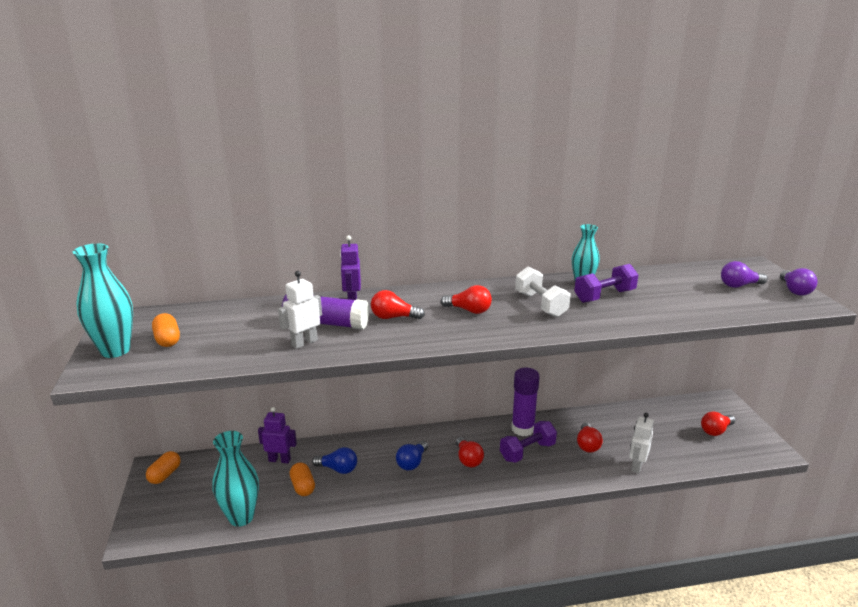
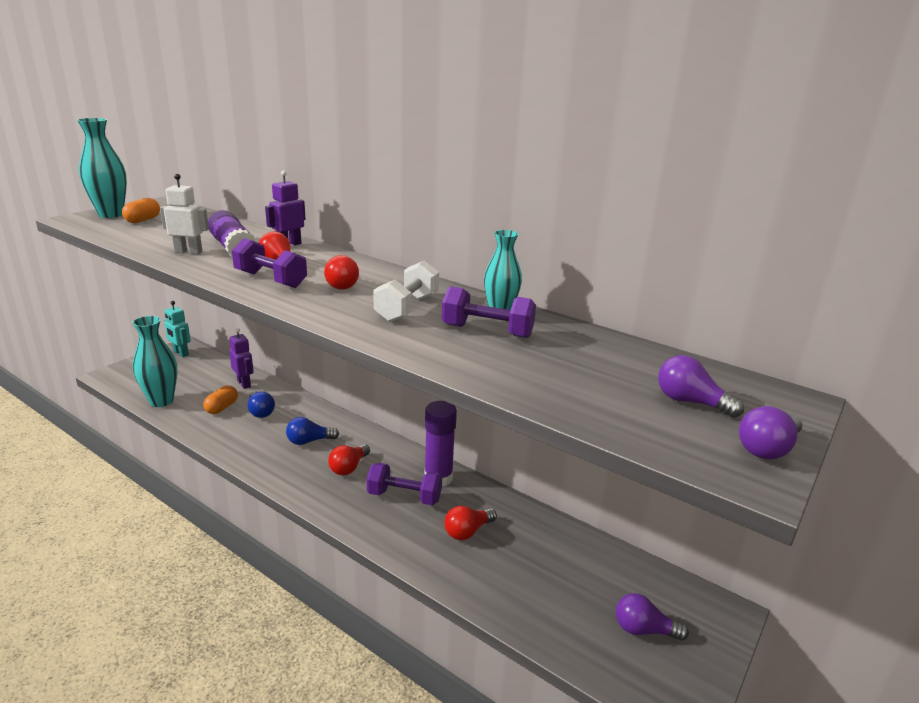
camera: 45 degrees right, 0 degrees up
orange capsule [146,451,181,484] -> turquoise robot [164,301,191,357]
white robot [629,413,654,473] -> none
red light bulb [701,412,735,436] -> purple light bulb [616,593,689,641]
none -> purple dumbbell [232,238,307,288]

